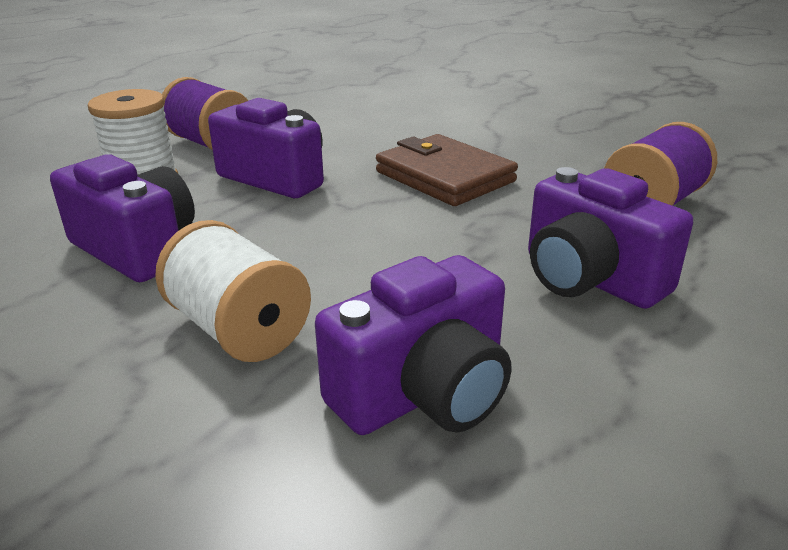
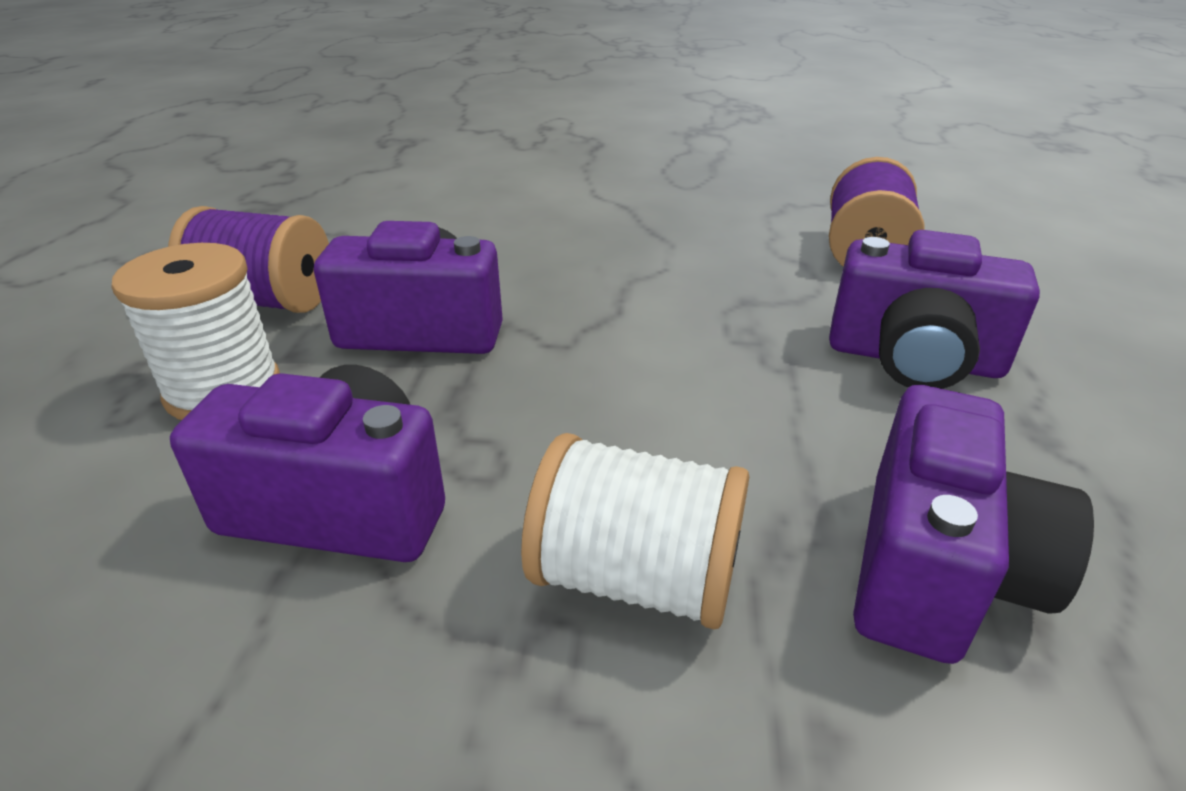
camera: 30 degrees left, 5 degrees up
brown wallet [376,134,518,206] -> none

